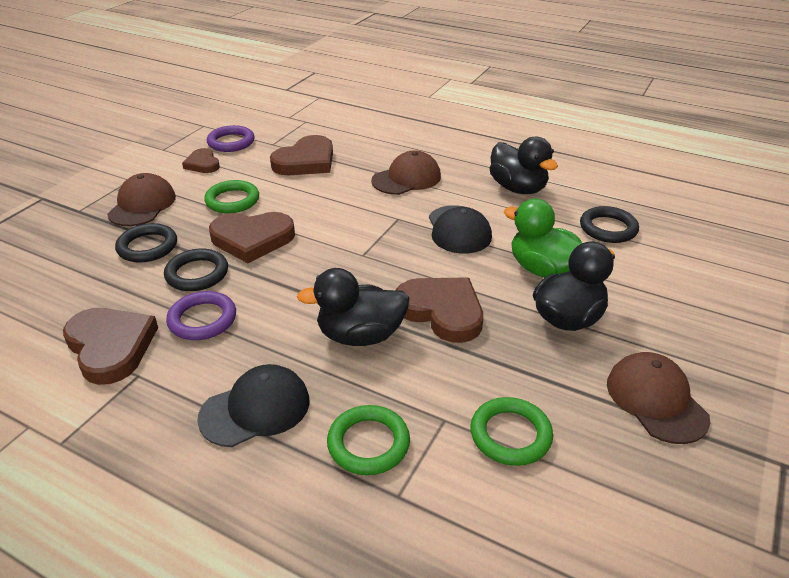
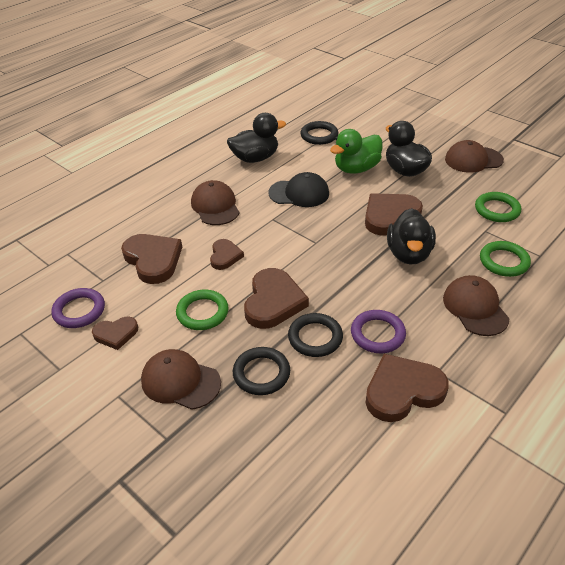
camera: 75 degrees left, 5 degrees up
black cap [197,364,310,447] -> brown cap [443,275,510,336]
none -> brown heart [210,239,244,270]

